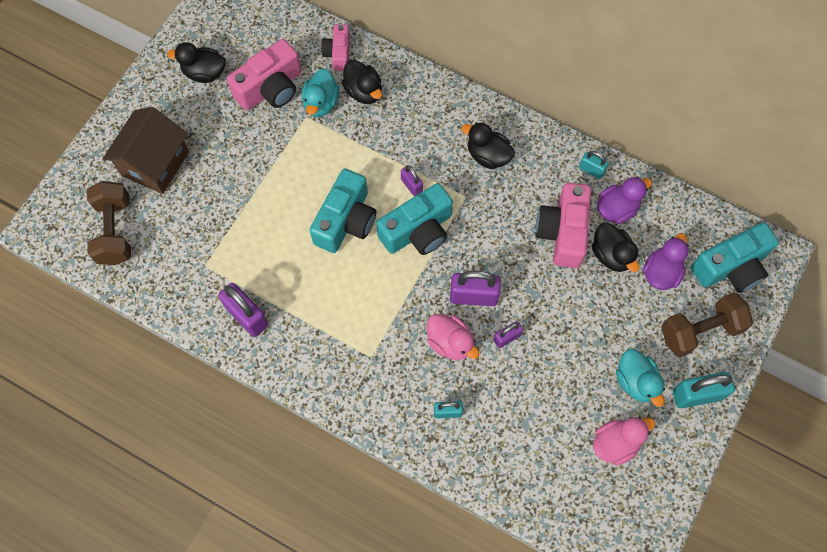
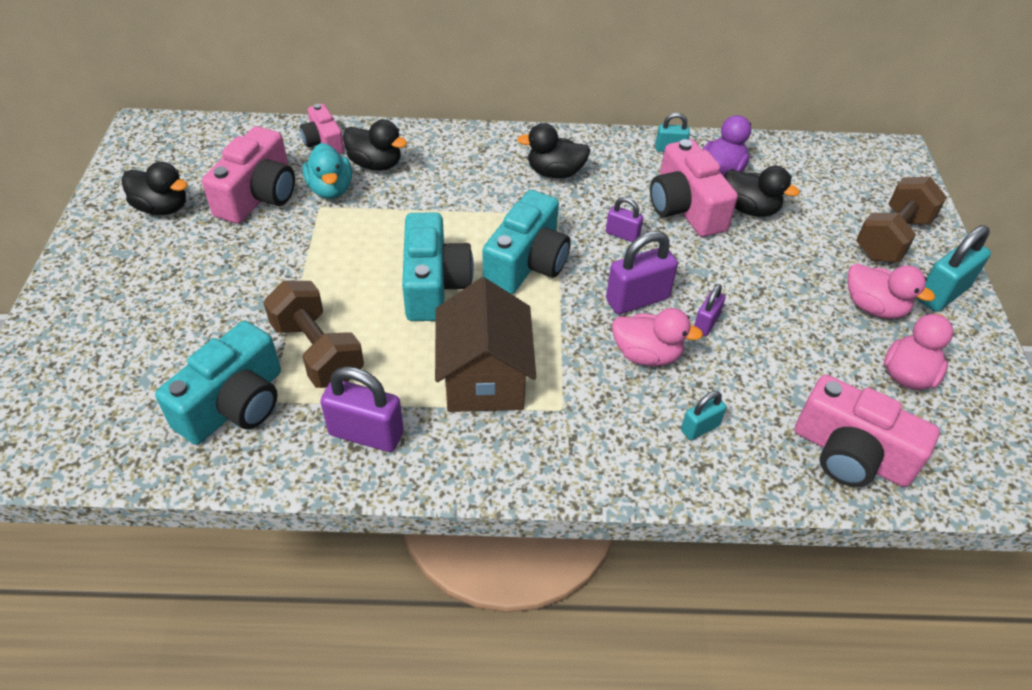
camera: 30 degrees left, 20 degrees down
brown dumbbell [87,181,131,265] -> brown dumbbell moved to [263,281,364,388]
brown house [103,107,189,194] -> brown house moved to [435,277,536,412]
black duck [167,42,226,83] -> black duck turned 135 degrees counterclockwise [122,162,188,215]
purple padlock [401,165,423,197] -> purple padlock moved to [606,197,643,242]
turquoise duck [616,349,665,407] -> pink duck [848,263,935,319]
purple duck [643,233,689,290] -> none
turquoise camera [691,222,779,293] -> turquoise camera moved to [155,321,281,445]
none -> pink camera [795,375,940,487]

